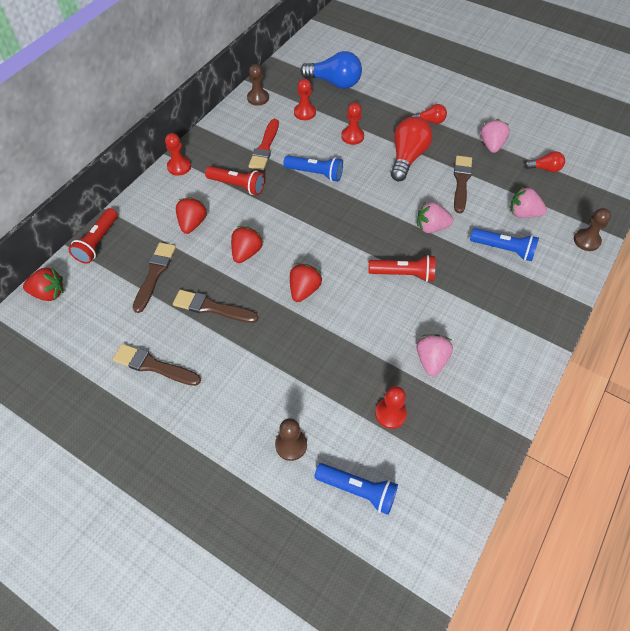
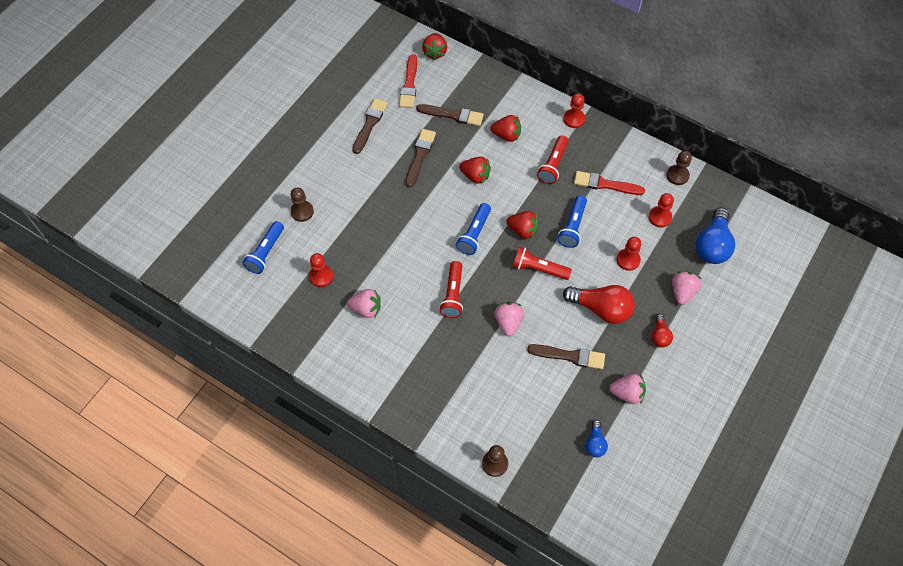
camera: 90 degrees right, 5 degrees up
red flashlight [68,208,118,264] -> red flashlight moved to [513,247,572,280]
red strawberry [290,263,322,302] -> red strawberry moved to [507,211,539,239]
blue flashlight [470,228,539,261] -> blue flashlight moved to [456,203,491,255]
pink strawberry [510,186,547,218] -> pink strawberry moved to [672,271,701,305]
red light bulb [525,151,565,172] -> blue light bulb [585,420,608,457]
none -> red brush [399,54,417,108]

